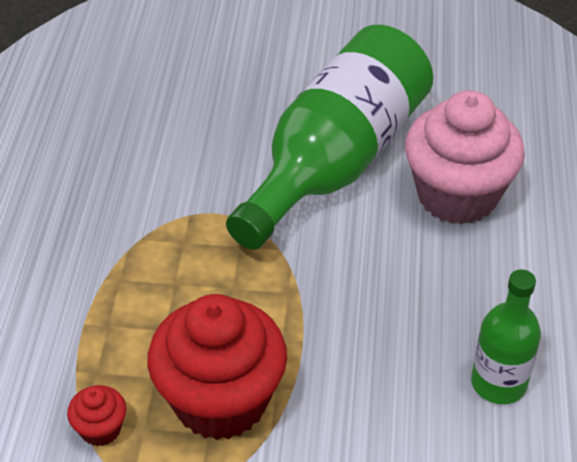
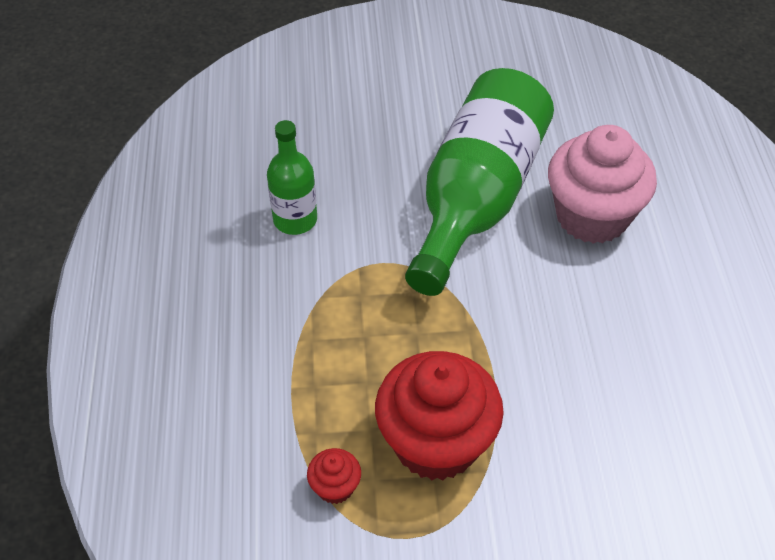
camera: 10 degrees left, 5 degrees up
green bottle [471,269,541,404] -> green bottle moved to [267,120,317,235]

